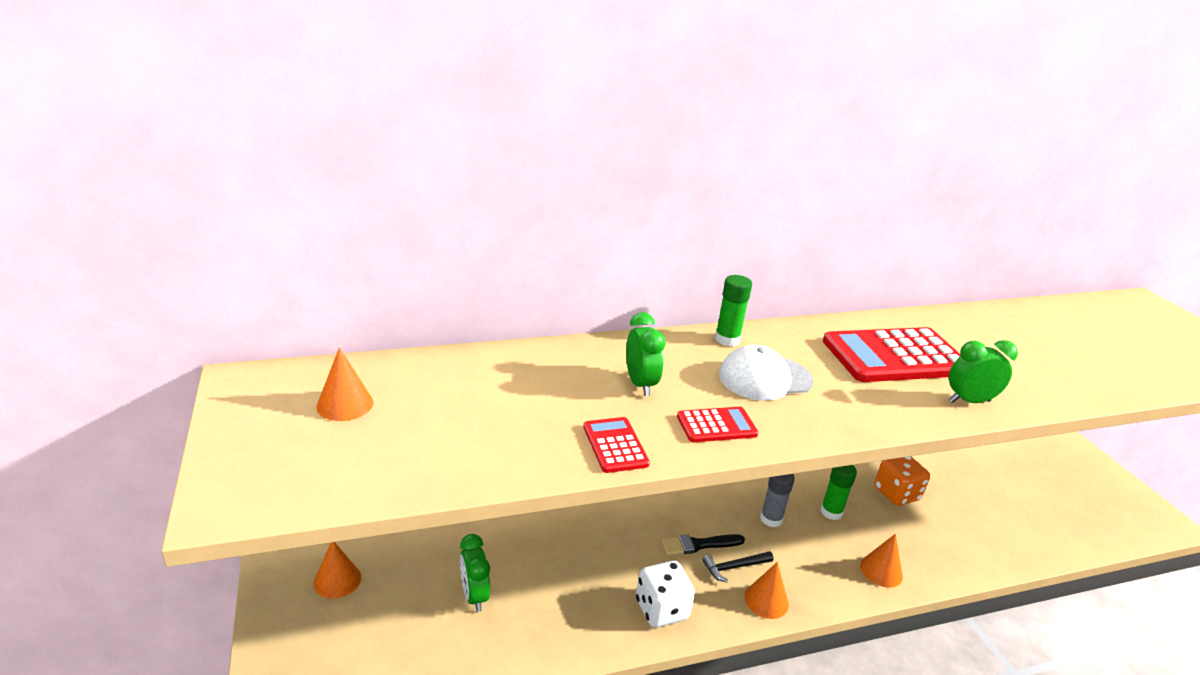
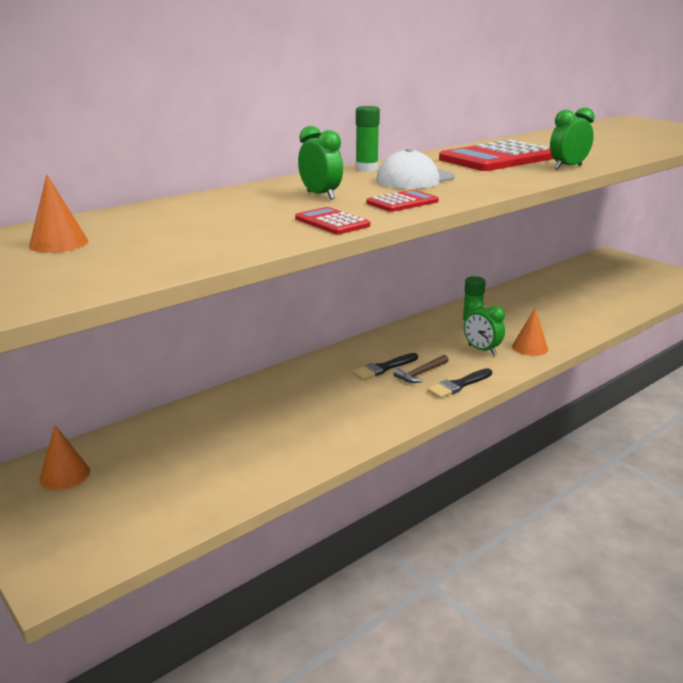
camera: 20 degrees left, 5 degrees down
green clock [460,534,490,612] -> green clock moved to [464,299,505,355]
white dice [636,561,695,627] -> none
black hammer [702,551,773,582] -> brown hammer [394,355,449,383]
orange cone [744,562,789,619] -> black brush [427,368,492,398]
grey glue stick [760,474,795,527] -> none
orange dice [874,456,930,506] -> none

